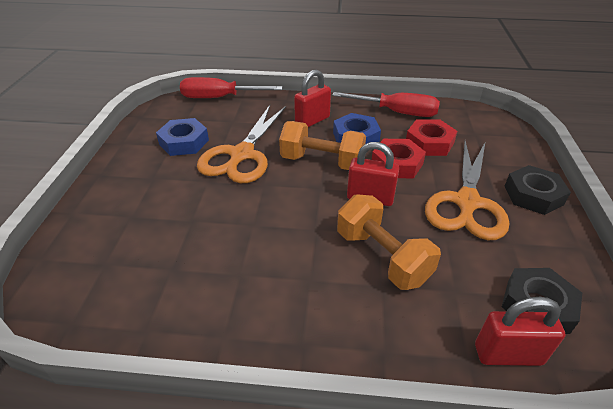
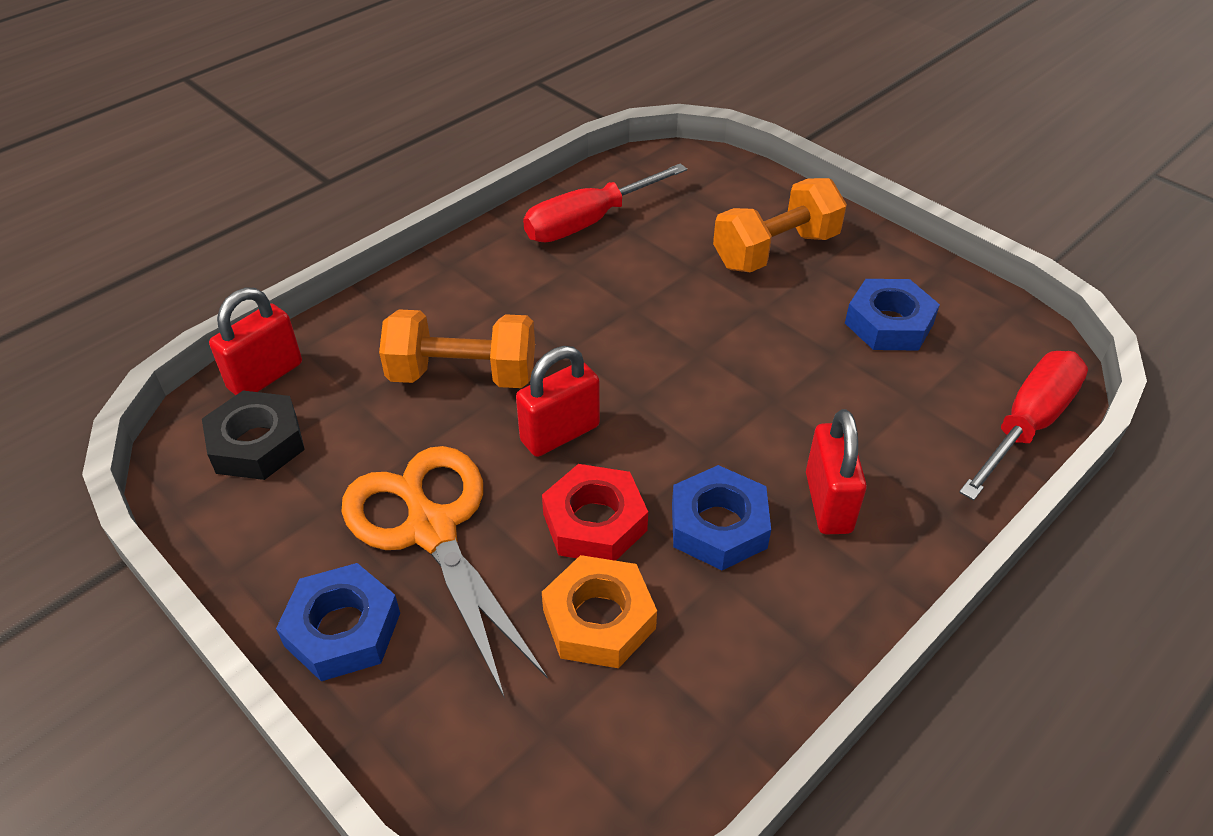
camera: 130 degrees right, 5 degrees up
orange scissors [197,105,286,183] -> none
orange dumbbell [279,121,366,170] -> orange dumbbell moved to [713,178,847,272]
red screwdriver [332,92,440,117] -> red screwdriver moved to [523,163,687,243]
red nut [406,119,457,156] -> orange nut [542,555,657,668]
black nut [505,165,571,215] -> blue nut [276,563,400,681]

